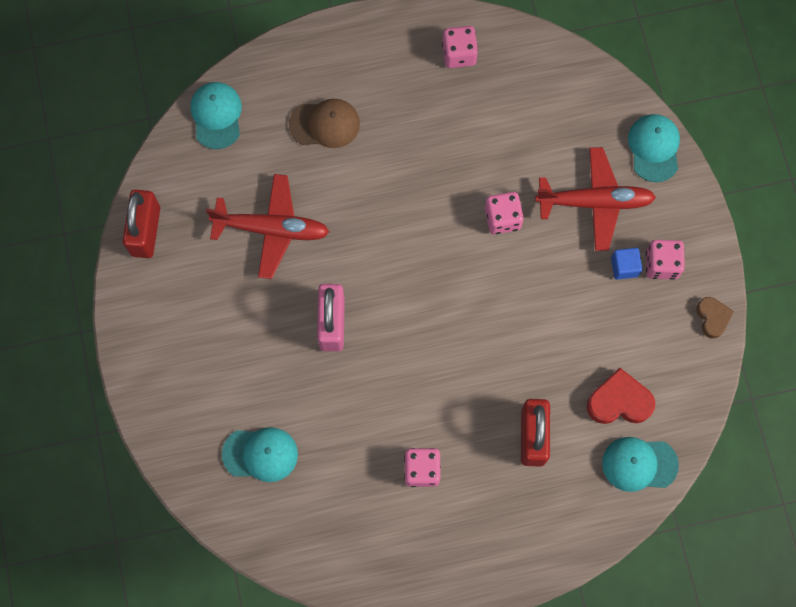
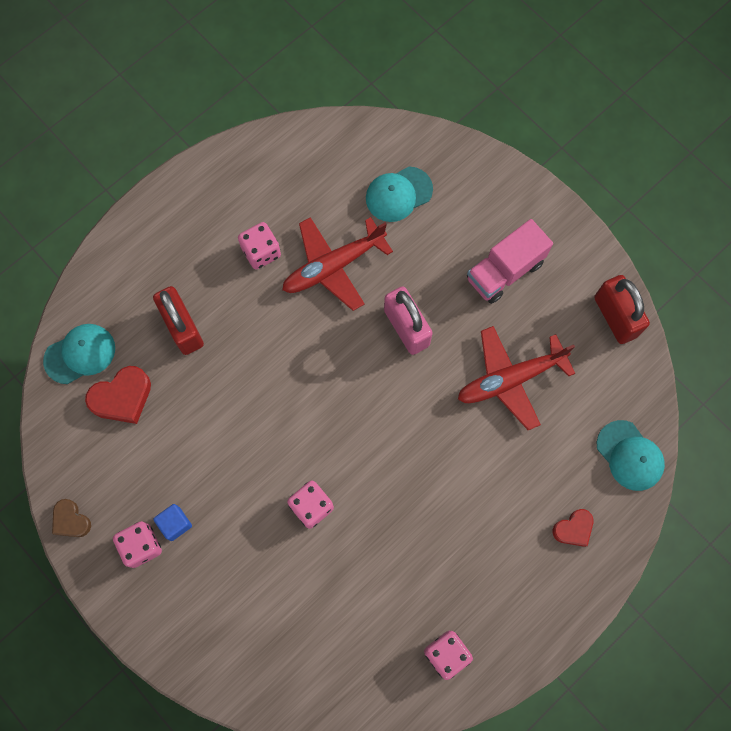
camera: 150 degrees right, 0 degrees up
brown cap [289,99,360,148] -> none
red plane [535,147,656,251] -> red plane moved to [282,217,393,311]
turquoise cap [628,114,680,182] -> none
none -> pink truck [467,219,553,304]
none -> red heart [553,509,594,547]

